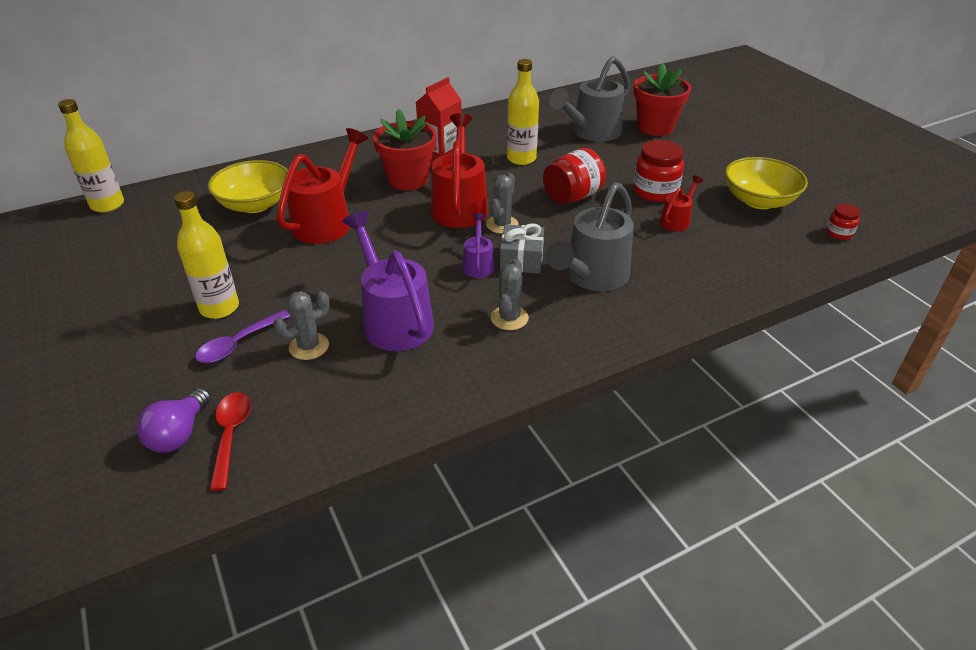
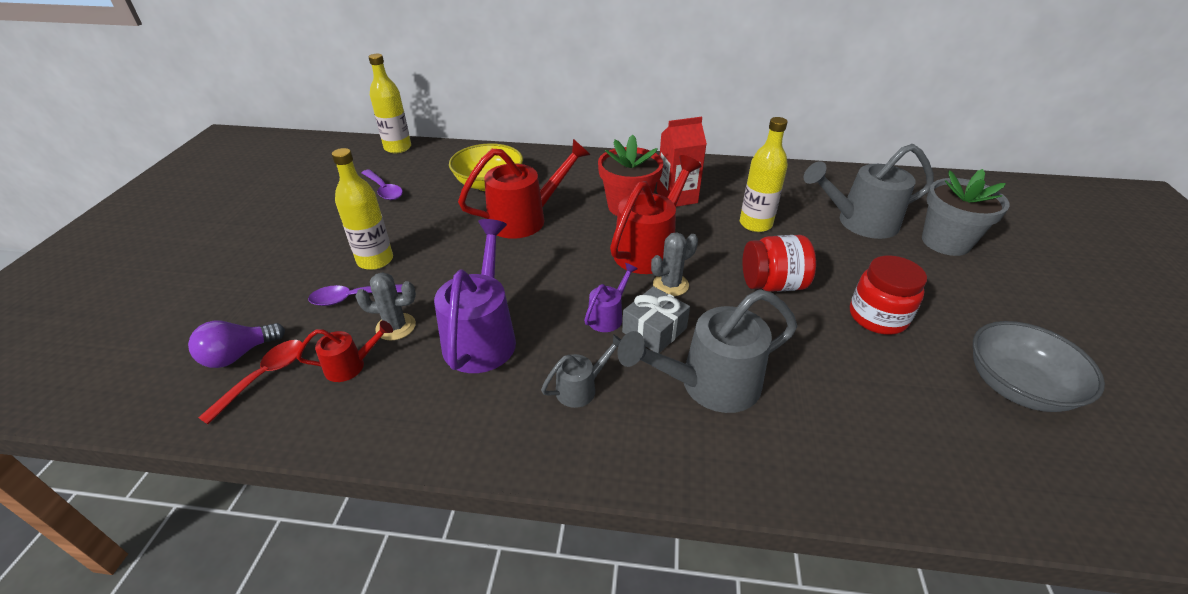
camera: 35 degrees right, 0 degrees up
grey cactus [491,259,529,330] -> grey watering can [541,334,621,408]
red flower pot [634,63,691,136] -> grey flower pot [922,169,1009,256]
red watering can [660,176,704,231] -> red watering can moved to [297,321,393,382]
yellow bowl [725,157,808,209] -> grey bowl [973,321,1105,412]
red jar [826,204,861,240] -> none
none -> purple spoon [362,169,403,200]

